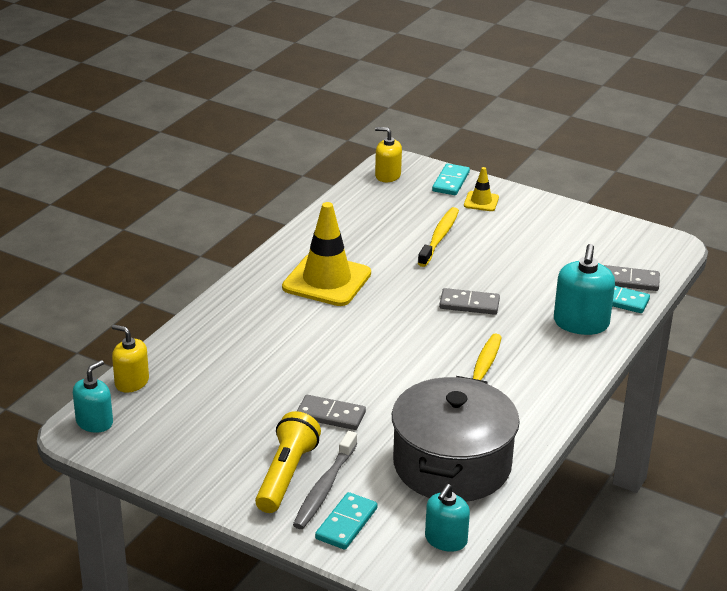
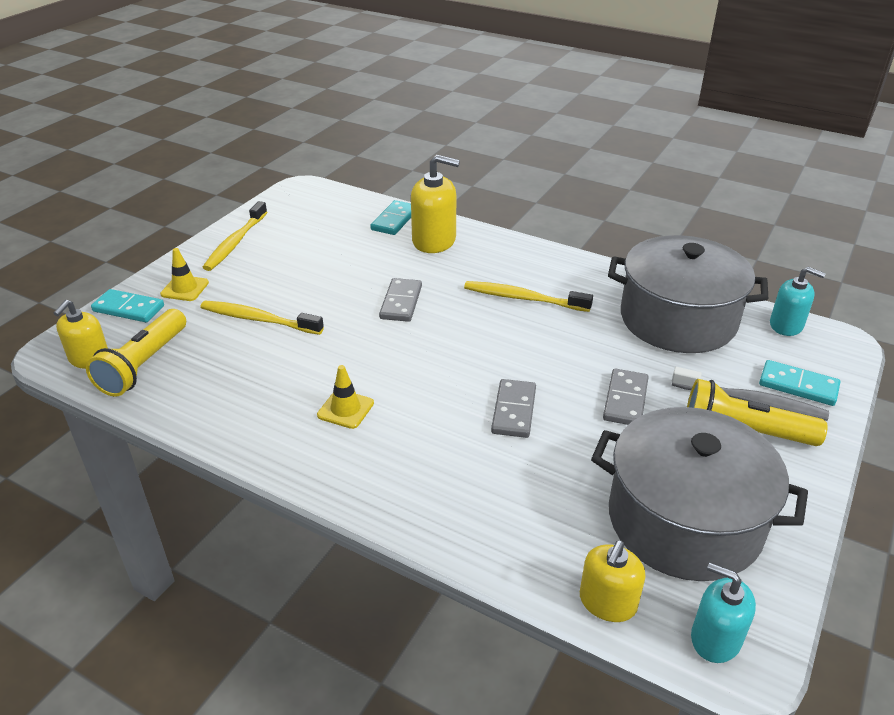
camera: 90 degrees left, 5 degrees up
yellow traffic cone [282,202,371,306] -> yellow traffic cone [317,365,374,429], size x0.48
turquoise soap dispenser [554,244,615,335] -> yellow soap dispenser [411,155,460,253]
grey domino [604,265,660,291] -> grey domino moved to [491,379,536,438]
none -> yellow flashlight [86,309,186,397]
none -> yellow toothbrush [202,201,267,271]
none -> grey pot [591,407,808,581]

